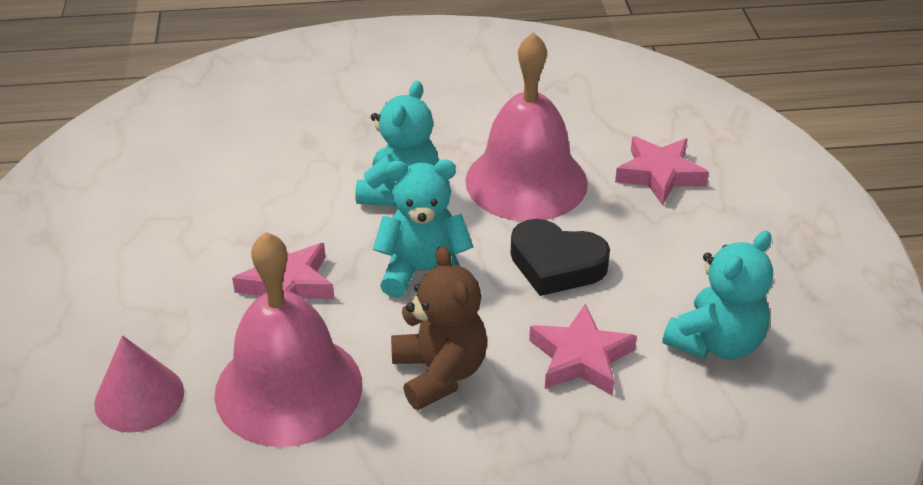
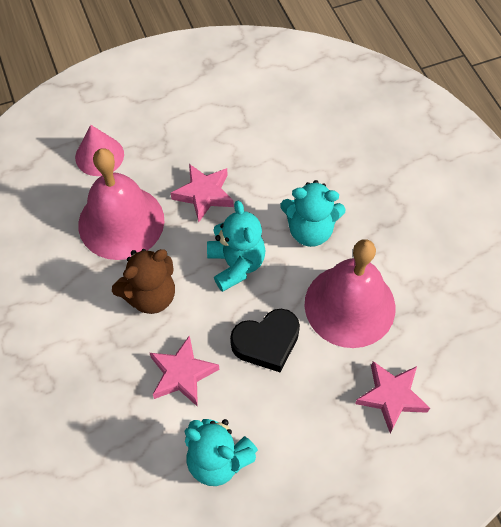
camera: 75 degrees right, 20 degrees up
black heart [510,219,610,296] -> black heart turned 120 degrees counterclockwise [230,309,300,372]

